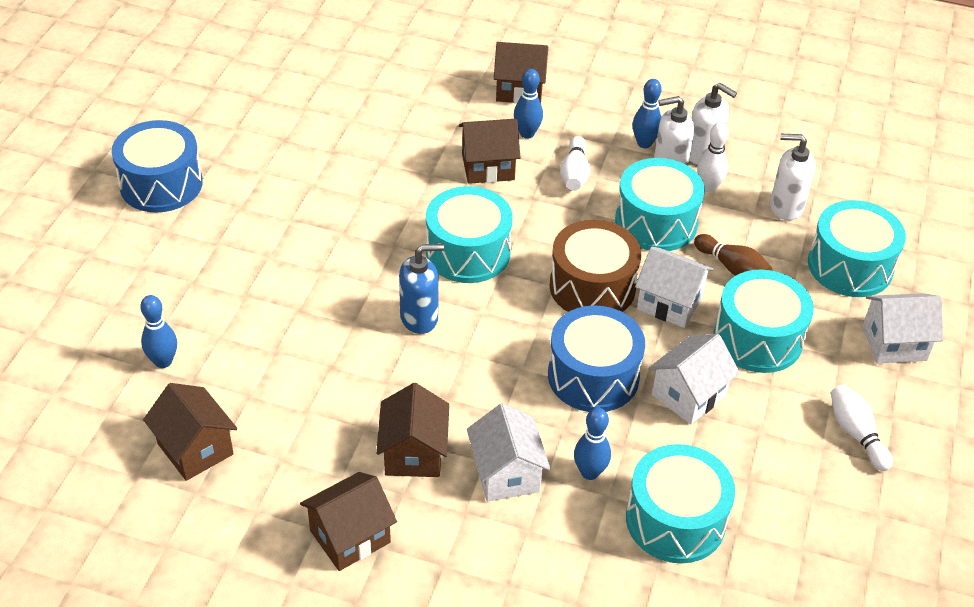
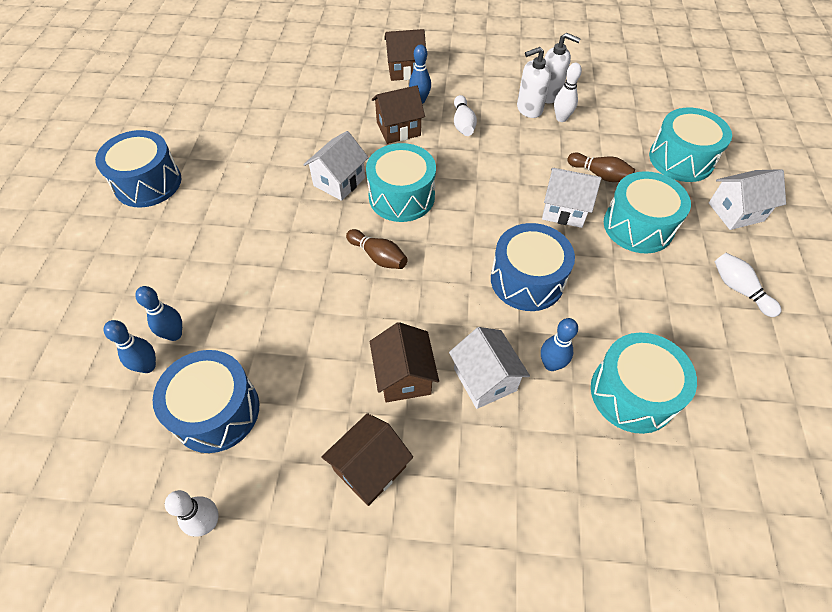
camera: 10 degrees left, 10 degrees up
brown house [143,383,237,481] -> blue drum [153,350,259,453]
blue soap dispenser [399,244,444,334] -> brown bowling pin [346,229,408,269]
brown drum [549,220,641,312] -> none
turquoise drum [615,158,705,251] -> none
blue bowling pin [633,79,662,148] -> blue bowling pin moved to [104,320,156,373]
white house [649,334,740,425] -> white house moved to [303,131,369,201]
white soap dispenser [770,134,815,220] -> none
none -> white bowling pin [165,490,218,536]

